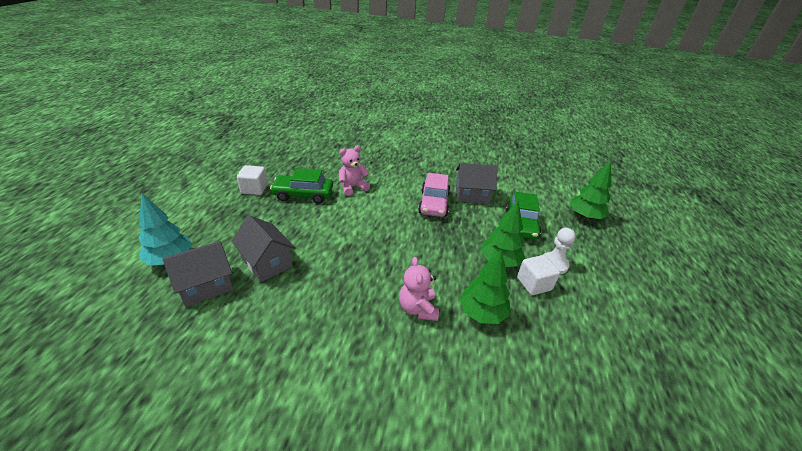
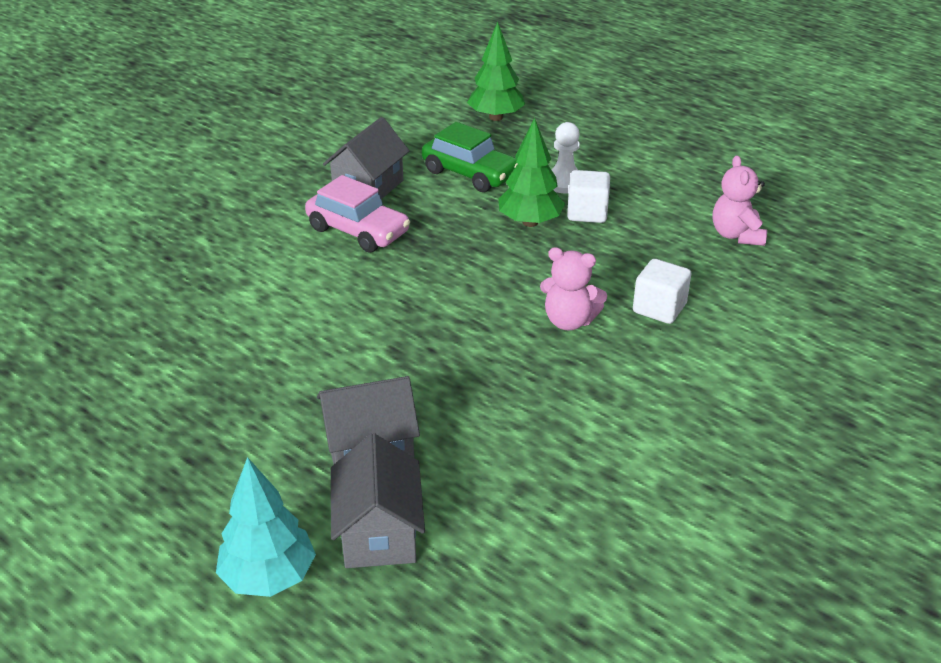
camera: 60 degrees left, 0 degrees up
white cube [237,165,268,195] -> white cube moved to [633,259,691,324]
green car [270,168,333,204] -> none
pink teddy bear [339,145,370,196] -> pink teddy bear moved to [713,155,767,246]
green tree [459,249,510,324] -> none

